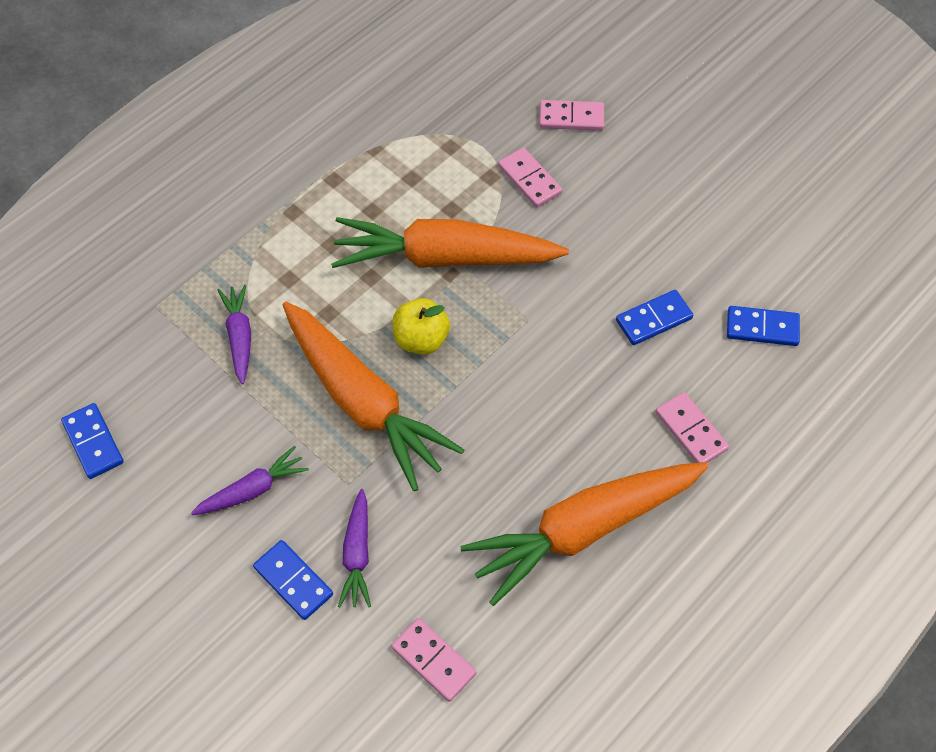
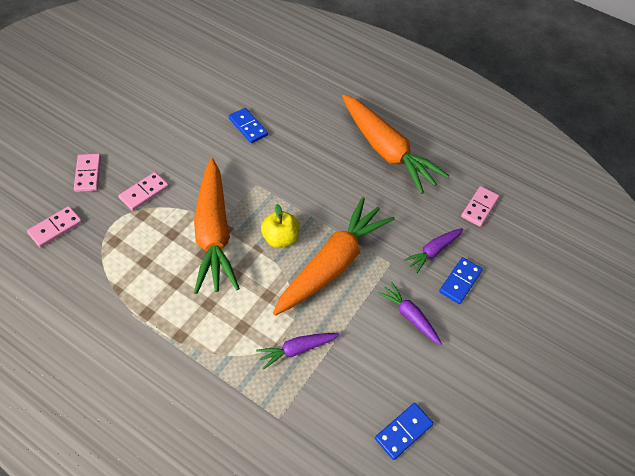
camera: 105 degrees left, 5 degrees down
purple carrot [338,489,371,607] -> purple carrot turned 150 degrees clockwise [404,228,463,273]
pink domino [655,392,729,463] -> pink domino moved to [27,206,82,248]
blue domino [727,306,800,346] -> none

